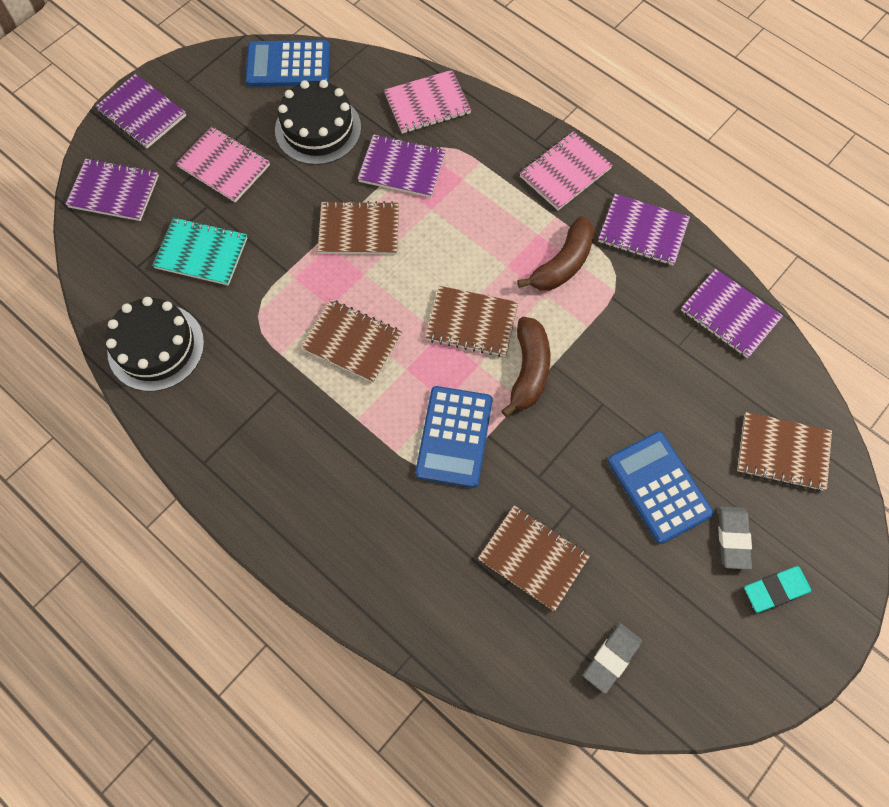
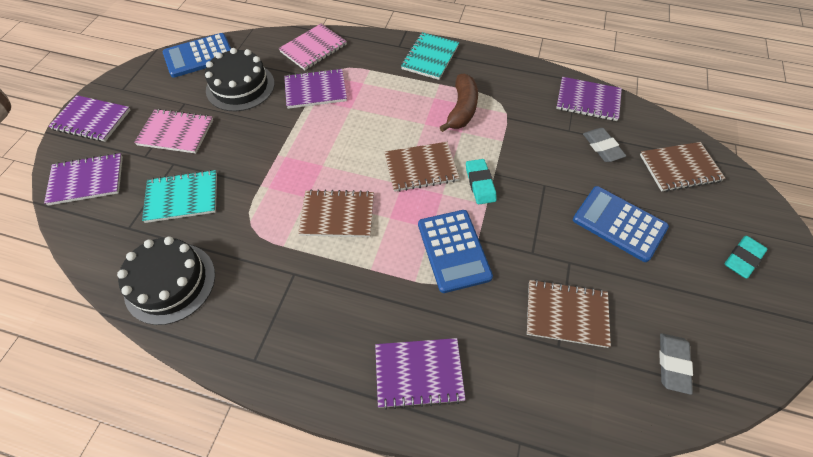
camera: 25 degrees left, 10 degrees down
brown notebook [318,200,399,255] -> none
brown banana [501,317,550,417] -> turquoise eraser [466,159,497,204]
pink notebook [519,131,613,210] -> turquoise notebook [401,32,459,80]
purple notebook [598,194,690,265] -> purple notebook moved to [375,338,466,410]
grey eraser [718,506,752,570] -> grey eraser moved to [583,128,626,162]

